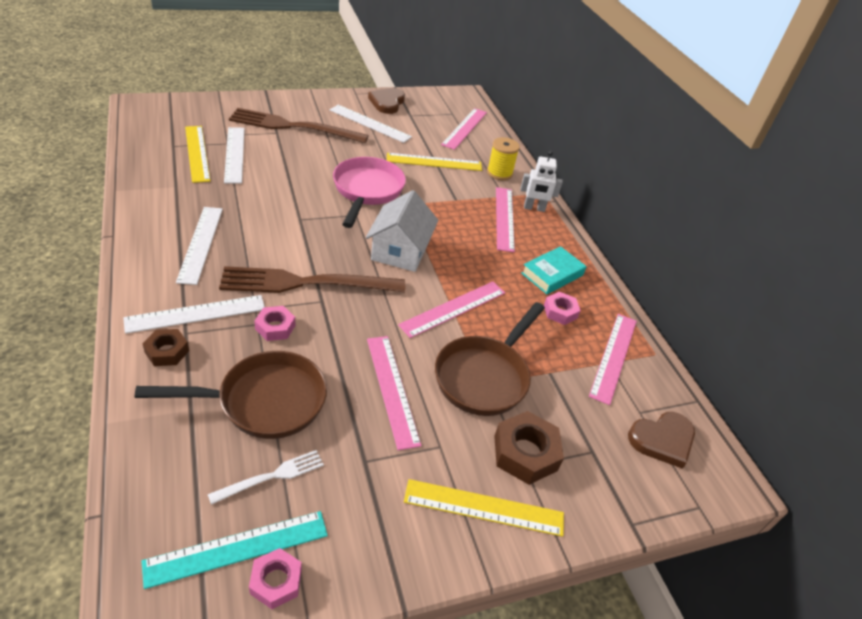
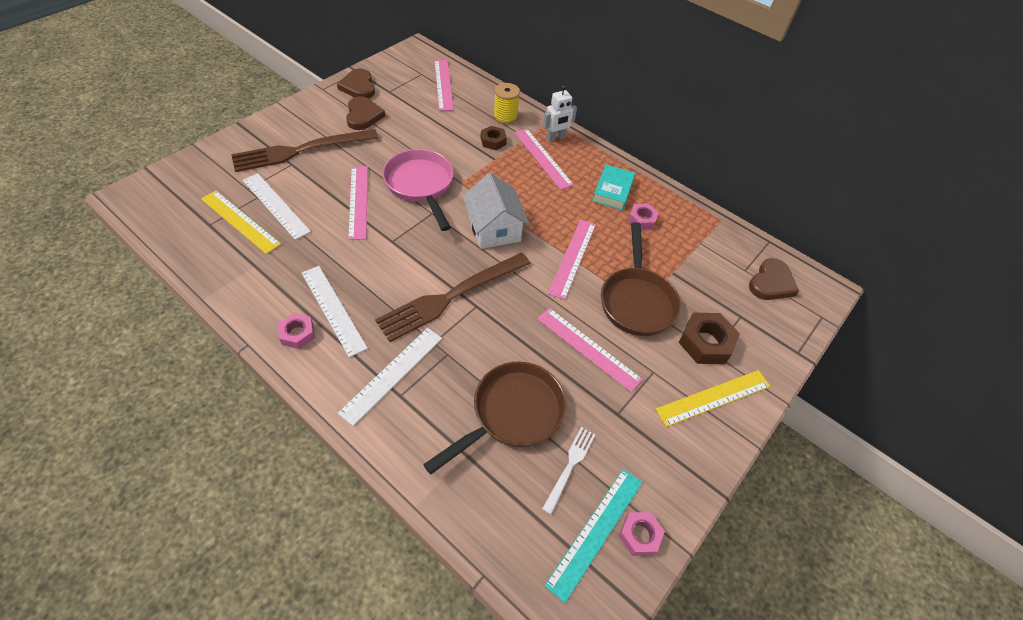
camera: 30 degrees left, 10 degrees up
brown nut [143,329,189,366] -> brown nut moved to [481,126,507,150]
pink nut [254,306,295,341] -> pink nut moved to [278,313,315,349]
white ruler [330,105,412,143] -> brown heart [346,96,385,130]
yellow ruler [387,153,482,171] -> none
pink ruler [589,314,637,405] -> pink ruler moved to [348,166,368,240]

